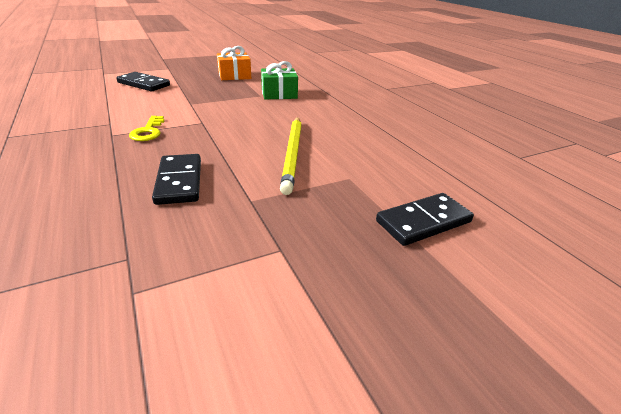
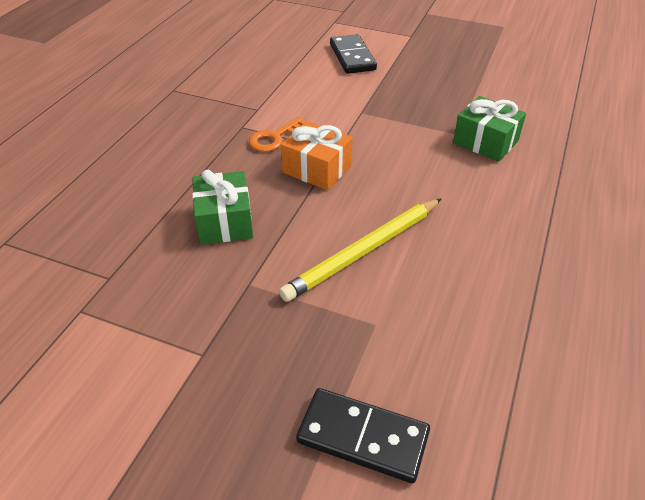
camera: 50 degrees right, 10 degrees up
yellow key [129,116,164,141] -> orange key [248,117,306,152]
black domino [152,154,201,205] -> green gift [192,170,253,245]
orange gift [217,46,251,80] -> orange gift moved to [281,121,353,190]

